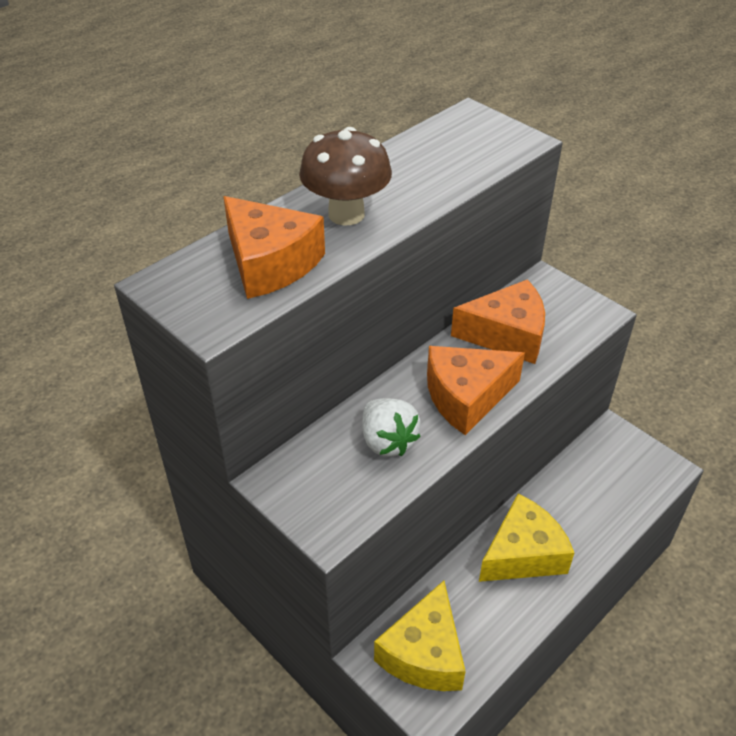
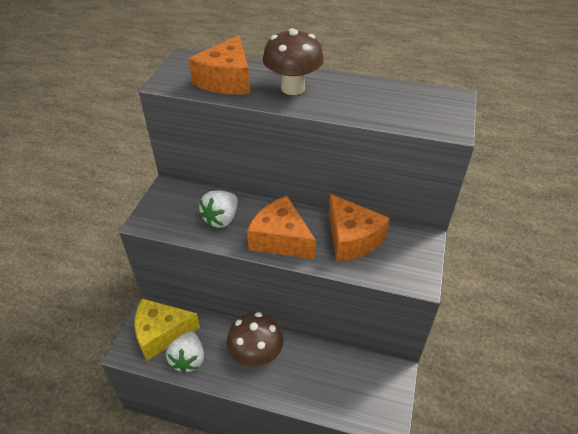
camera: 60 degrees right, 0 degrees up
yellow cheese [479,494,574,582] -> brown mushroom [227,312,283,367]
none -> white strawberry [166,332,204,374]

